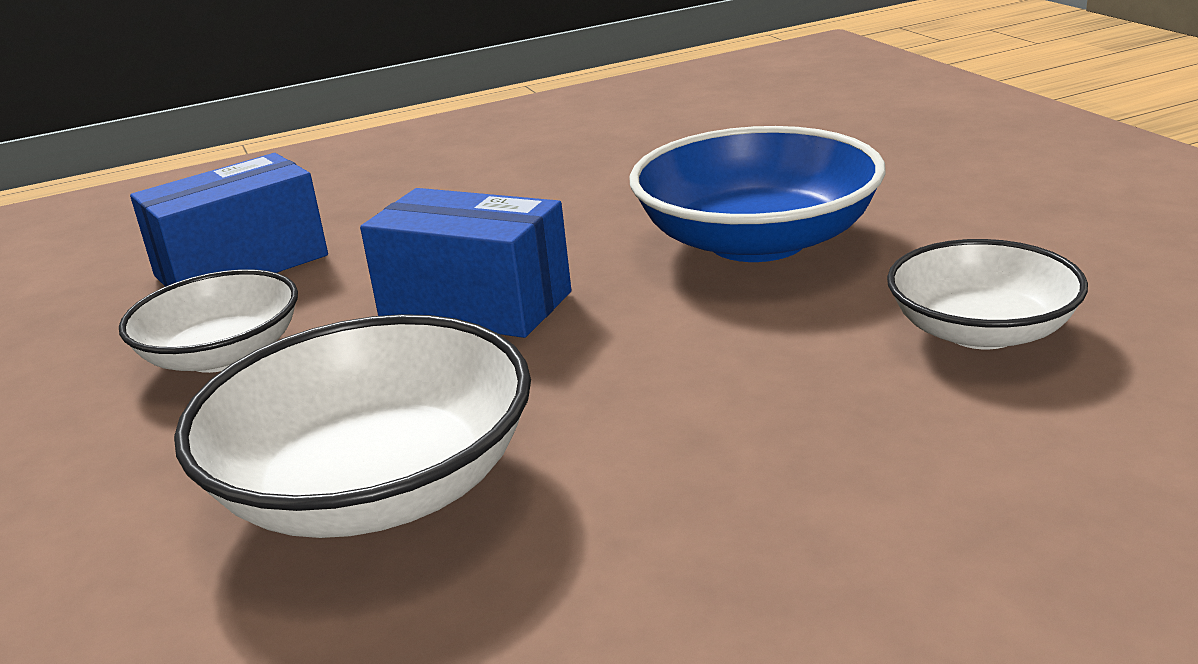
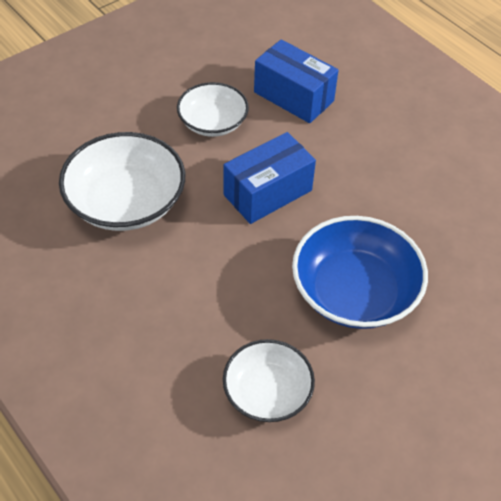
camera: 70 degrees right, 25 degrees up
blue box [360,188,571,338] -> blue box turned 45 degrees clockwise [223,132,316,224]

